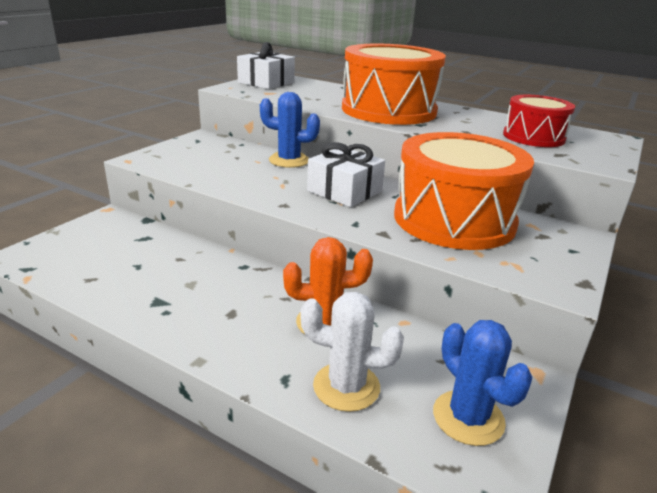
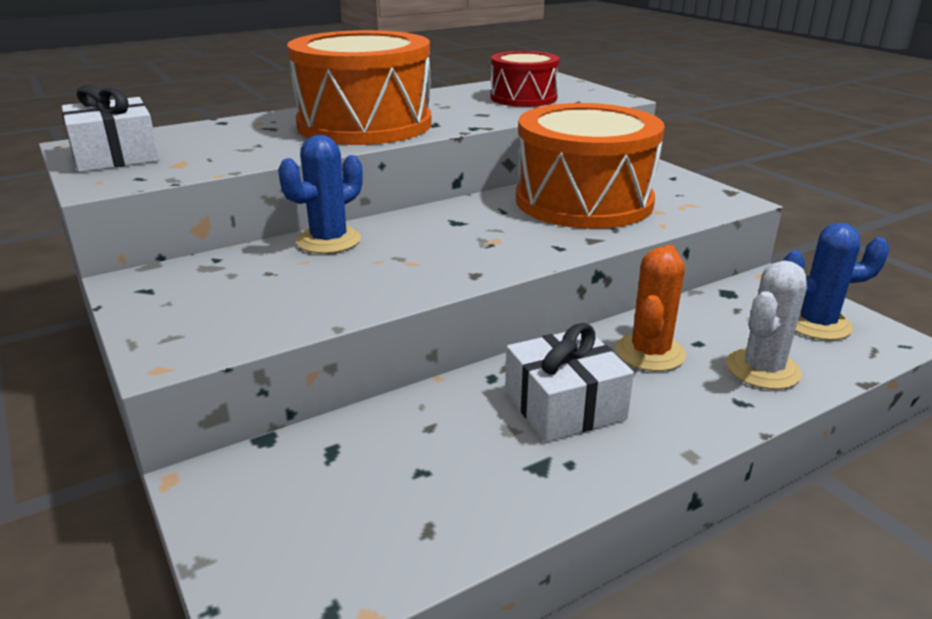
camera: 60 degrees left, 0 degrees up
white gift [307,142,385,207] -> white gift moved to [505,323,634,442]

